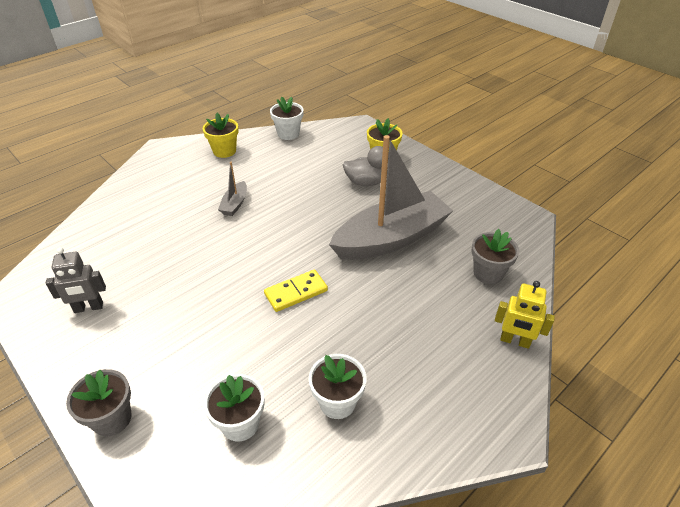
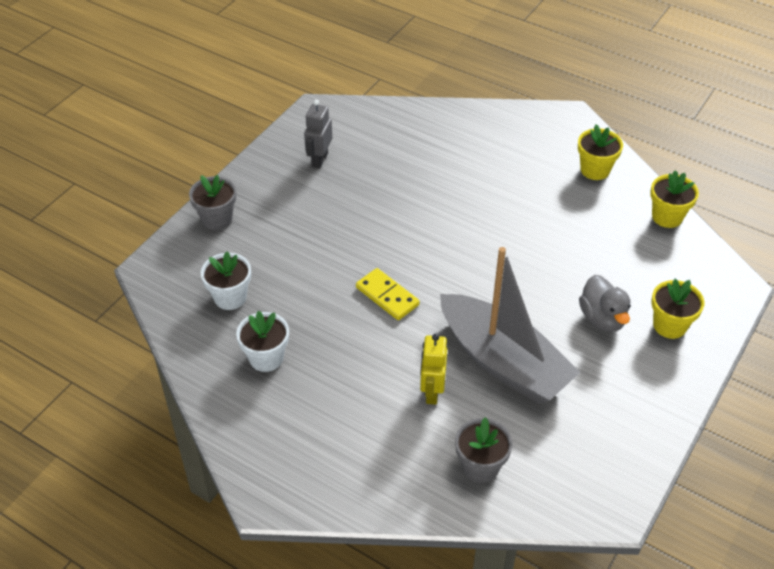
camera: 75 degrees right, 5 degrees up
grey robot [46,247,106,313] -> grey robot turned 45 degrees clockwise [304,100,332,169]
grey boat [218,162,247,216] -> none
white flower pot [270,96,304,140] -> yellow flower pot [650,170,699,228]
yellow robot [495,281,555,349] -> yellow robot moved to [420,334,447,405]

